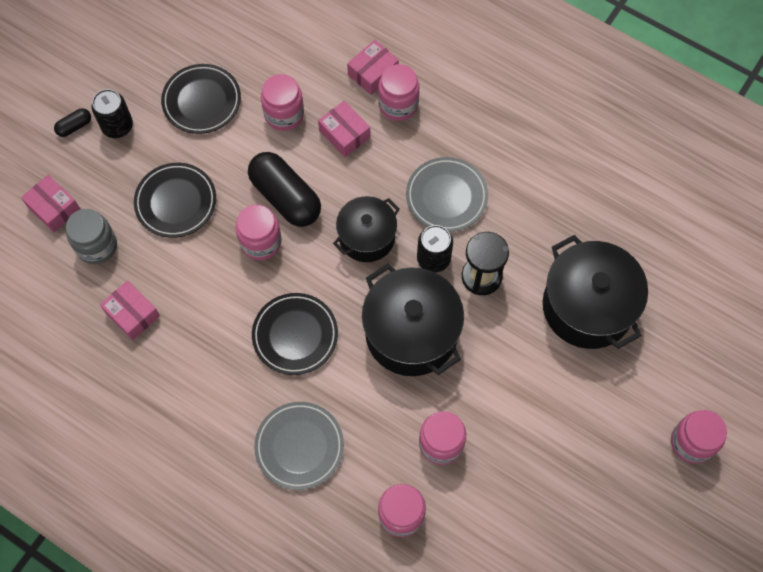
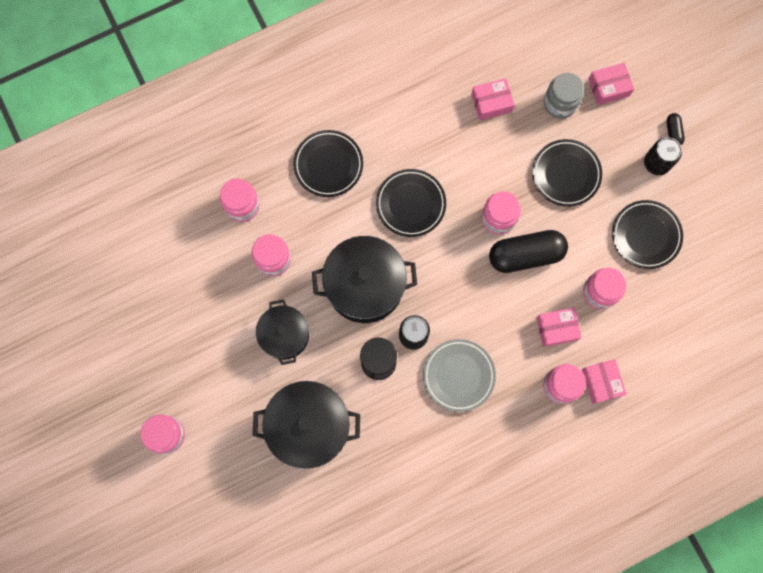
camera: 120 degrees right, 10 degrees up
grey plate [254,402,344,490] -> black plate [293,130,363,197]
black pot [333,196,400,262] -> black pot moved to [256,299,309,365]

